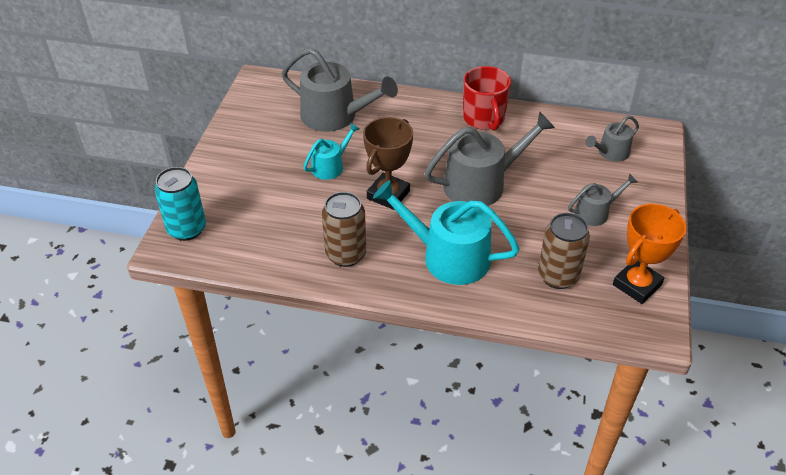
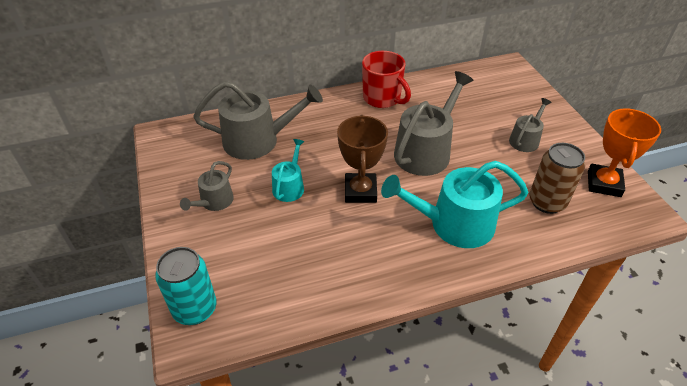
camera: 30 degrees left, 0 degrees up
brown can [322,192,366,267] -> none
grey watering can [585,115,639,162] -> grey watering can moved to [180,161,234,211]

